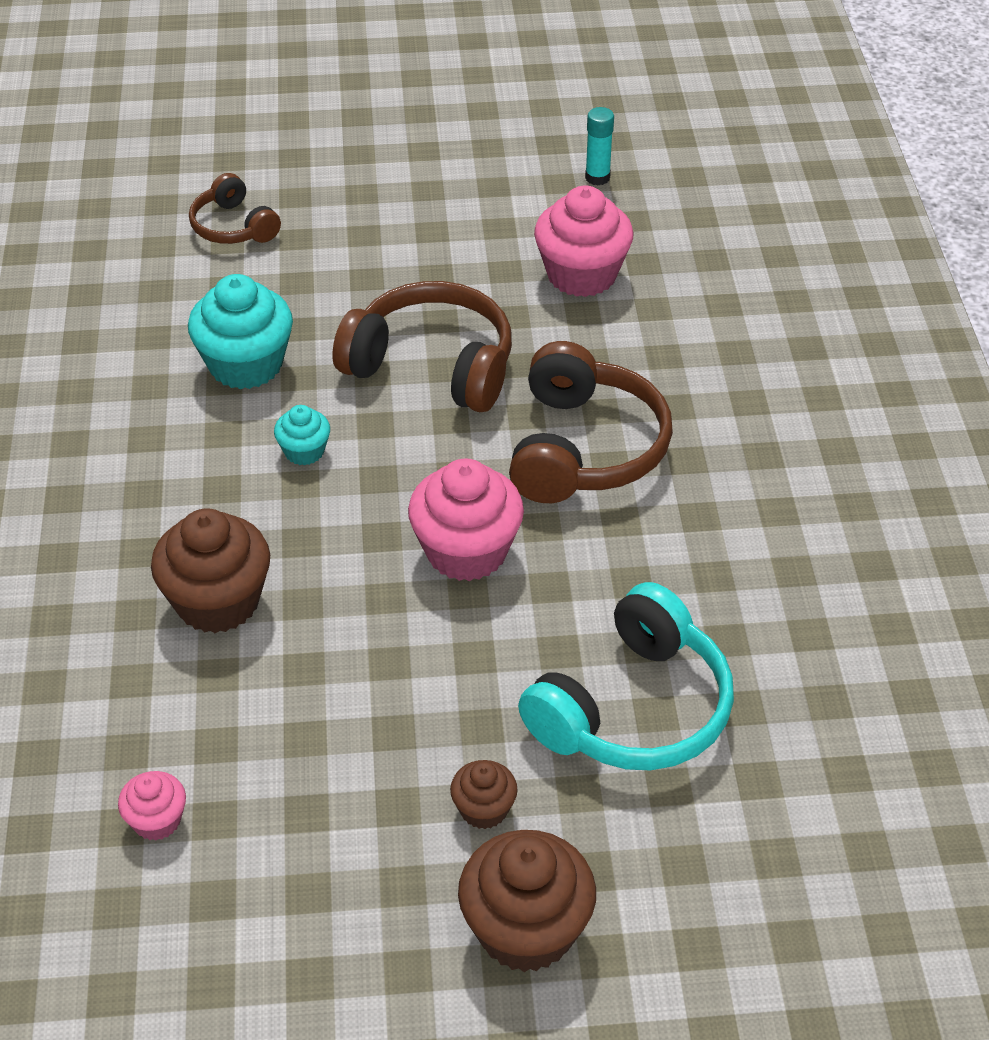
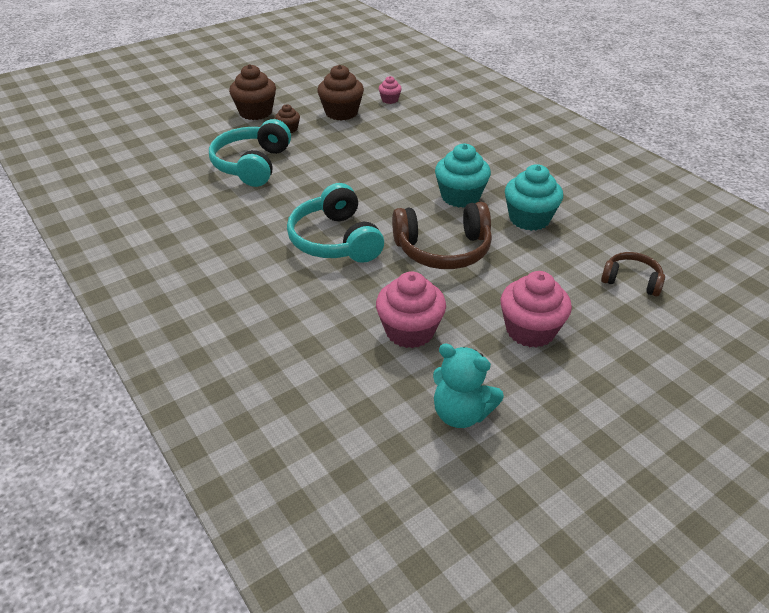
camera: 150 degrees right, 5 degrees down
brown cupcake [151,508,270,633] -> brown cupcake moved to [317,65,364,121]
turquoise cupcake [274,405,330,466] -> turquoise cupcake [435,144,491,208], size x1.93
pink cupcake [408,458,524,581] -> pink cupcake moved to [500,271,572,348]
brown headphones [509,341,673,503] -> turquoise headphones [287,183,384,263]
turquoise glue stick [585,107,614,186] -> turquoise teddy bear [433,343,504,428]

